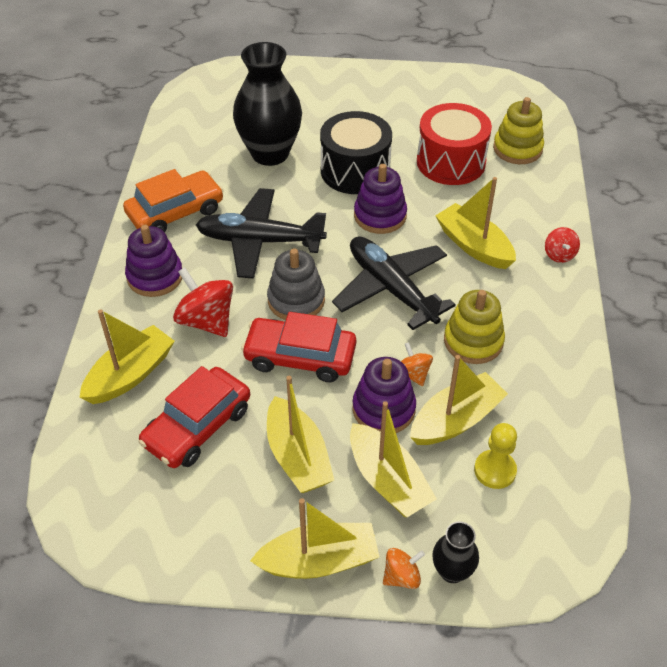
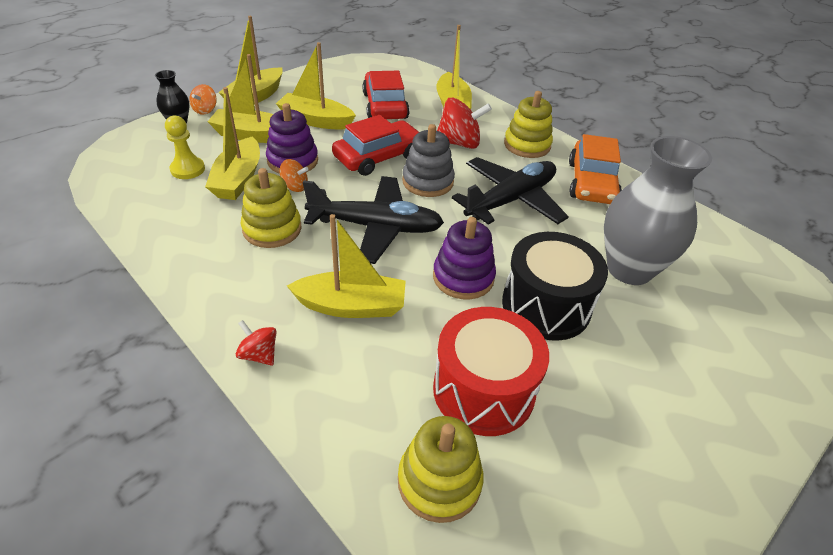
camera: 130 degrees right, 5 degrees down
purple stacking toy [125,225,182,297] -> yellow stacking toy [504,91,553,158]
black vase [233,42,302,166] -> grey vase [604,136,712,285]

